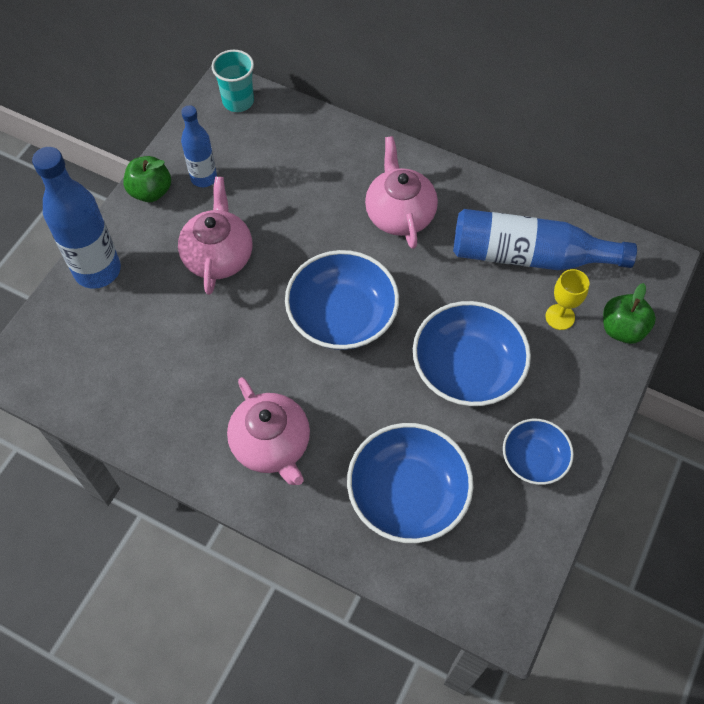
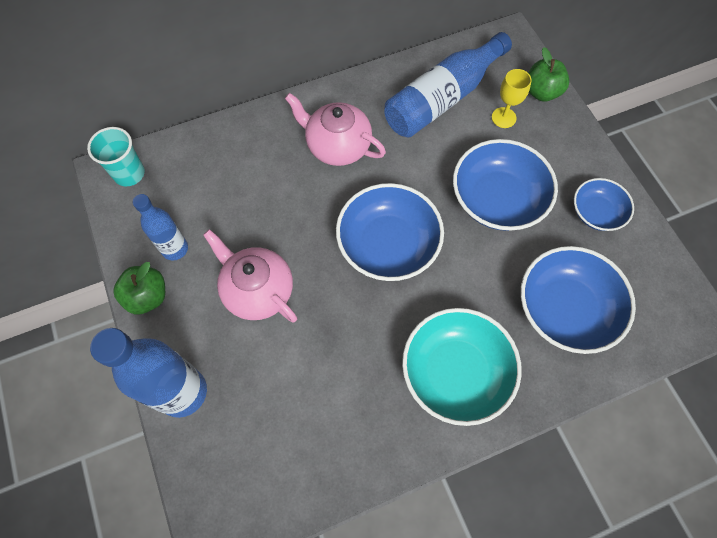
camera: 50 degrees left, 5 degrees up
pink teapot [227,377,310,485] -> turquoise bowl [402,308,522,426]

